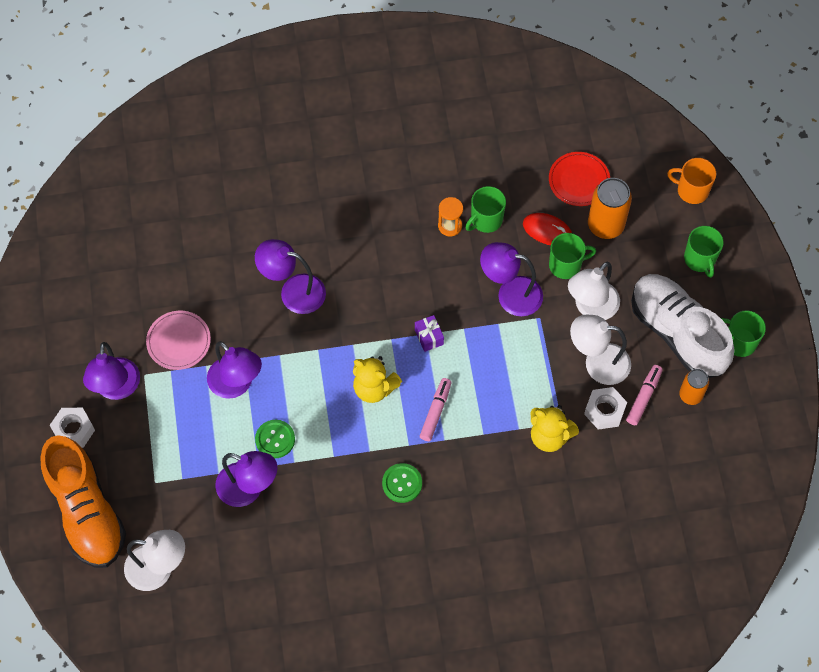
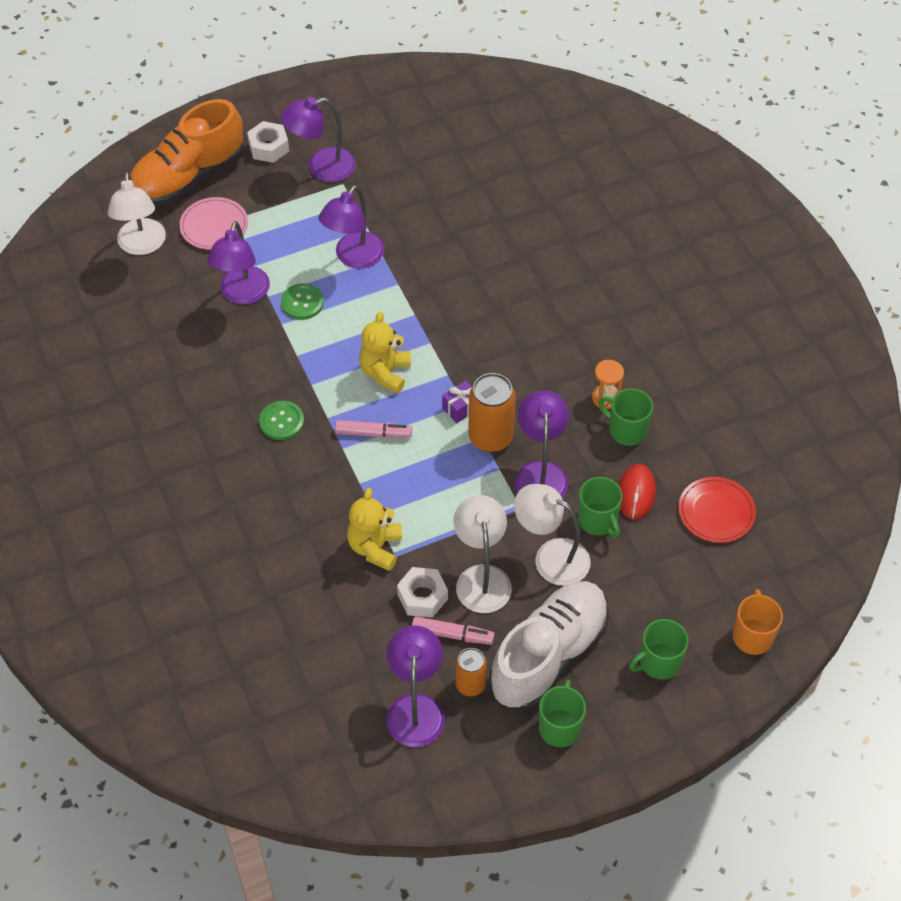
camera: 75 degrees right, 10 degrees down
pink plate [146,311,211,370] -> pink plate moved to [179,197,248,250]
purple lamp [255,239,326,314] -> purple lamp moved to [386,625,445,747]
orange can [588,178,632,239] -> orange can moved to [468,373,516,452]

